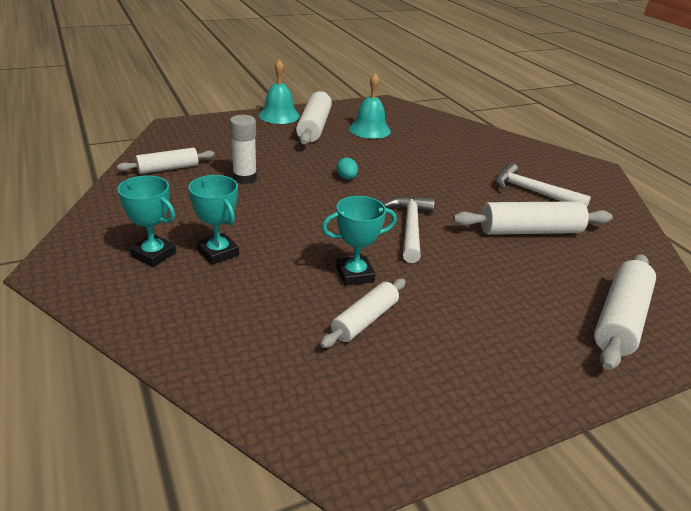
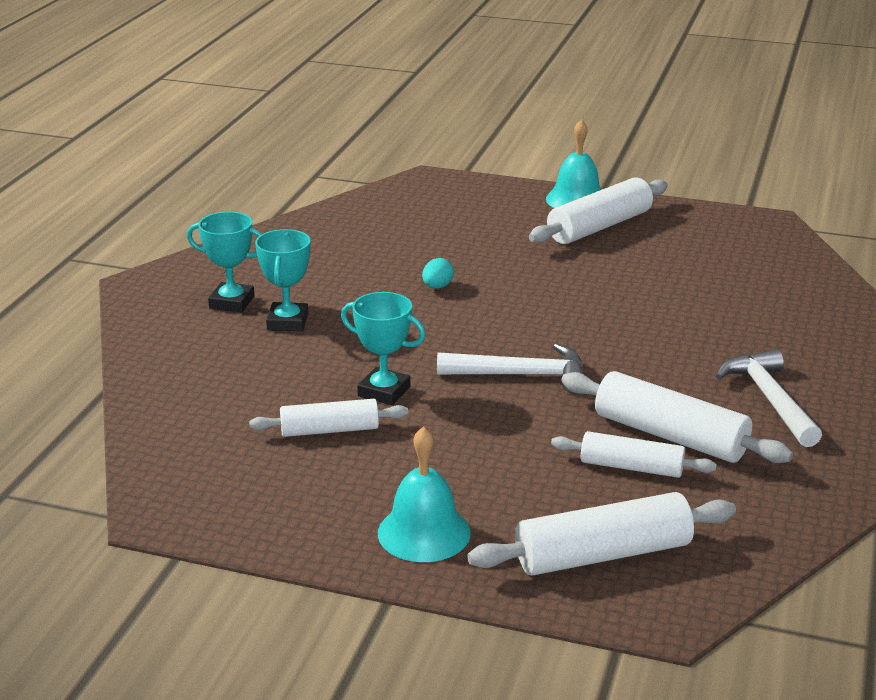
camera: 45 degrees right, 5 degrees down
white rolling pin [117,148,215,174] -> white rolling pin moved to [551,431,717,478]
turquoise trophy [117,175,176,267] -> turquoise trophy turned 60 degrees counterclockwise [187,212,262,312]
white glue stick [230,115,257,184] -> none
turquoise egg [337,157,358,179] -> turquoise egg moved to [422,258,454,289]
turquoise bell [349,73,391,139] -> turquoise bell moved to [378,426,471,562]
white hammer [384,196,435,263] -> white hammer turned 45 degrees clockwise [437,343,583,393]

